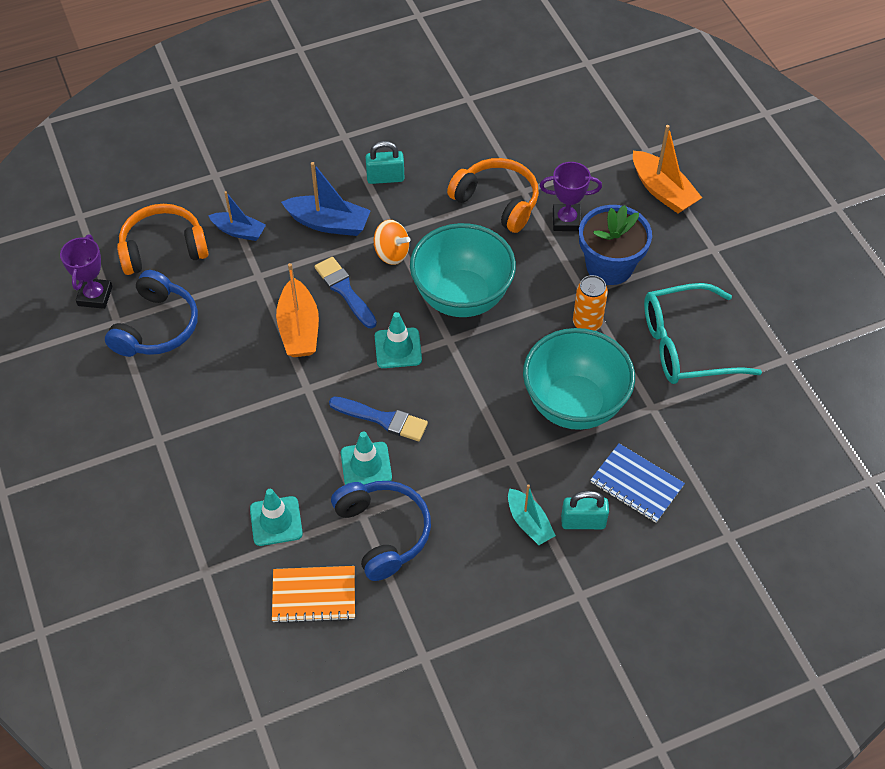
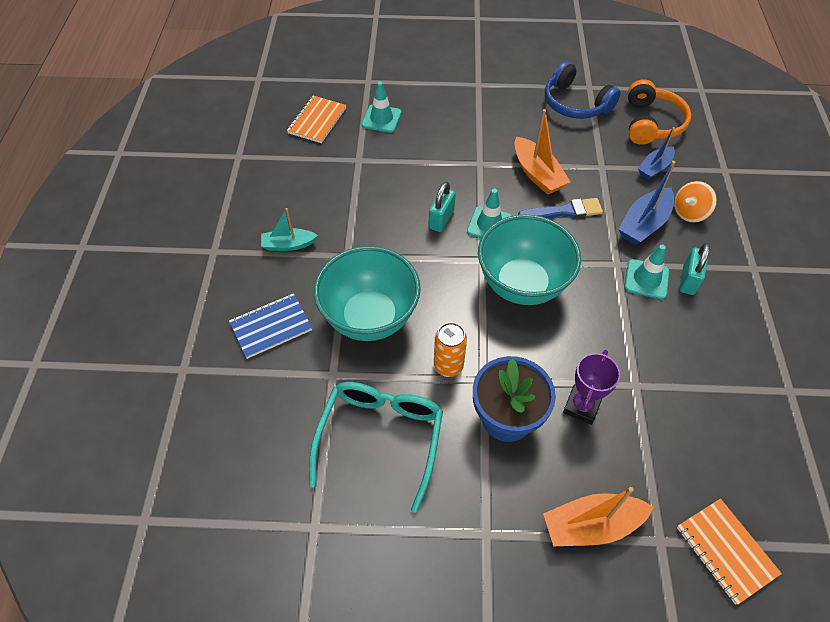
camera: 115 degrees right, 0 degrees up
purple trophy [60,235,112,309] -> none
orange boat [276,263,319,357] -> orange boat turned 135 degrees counterclockwise [514,109,570,195]
blue brush [329,396,428,441] -> none
blue headphones [331,481,431,581] -> none
turquoise traffic cone [341,431,392,485] -> turquoise traffic cone moved to [624,245,669,299]
orange spinning top [374,220,411,265] -> orange spinning top moved to [674,181,717,222]
orange headphones [447,158,539,233] -> none
turquoise padlock [561,491,609,529] -> turquoise padlock moved to [429,182,456,232]
none -> orange notebook [677,499,782,605]

